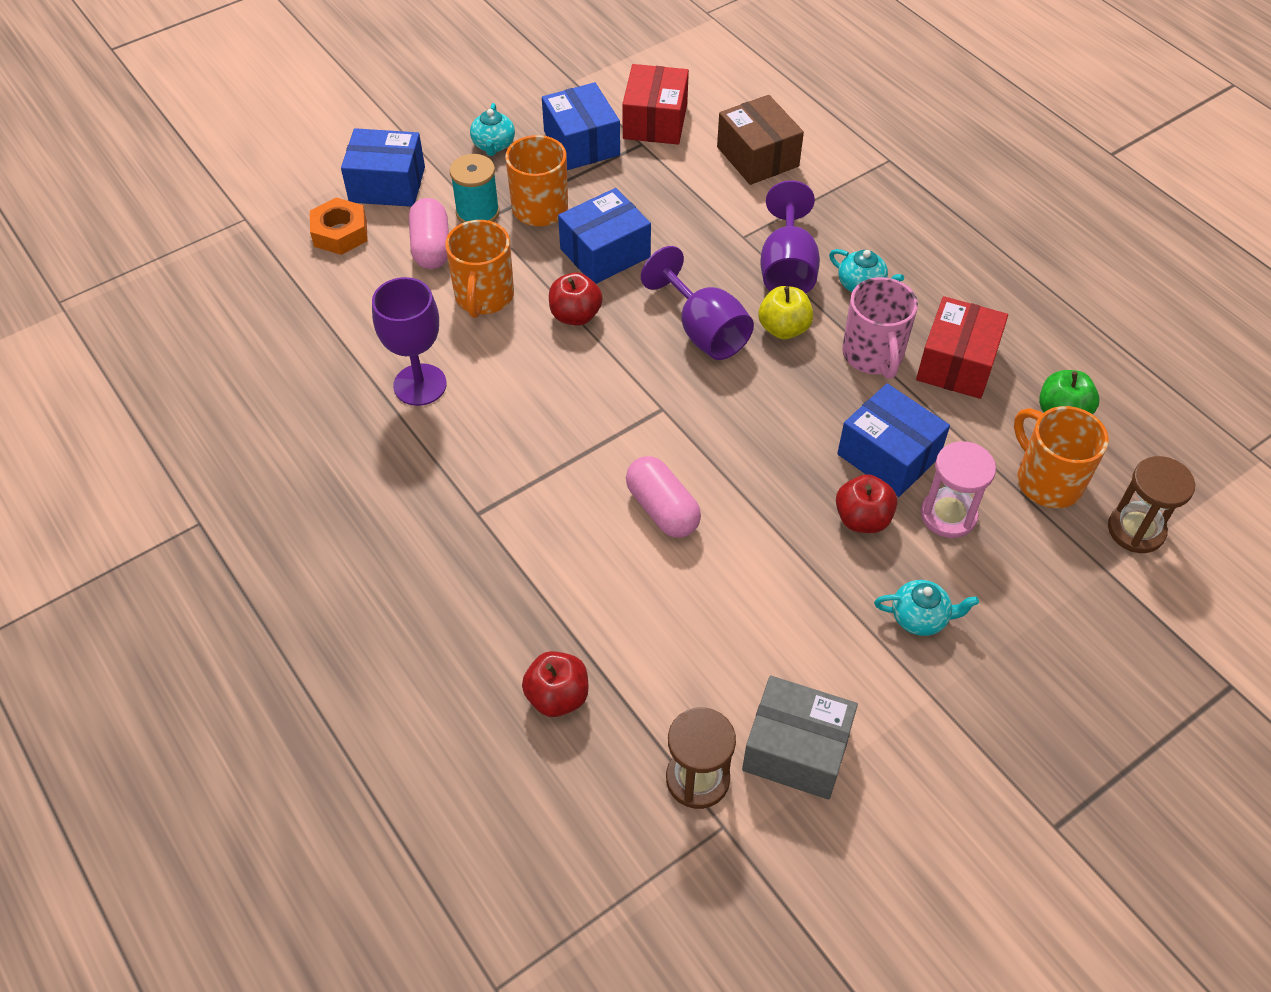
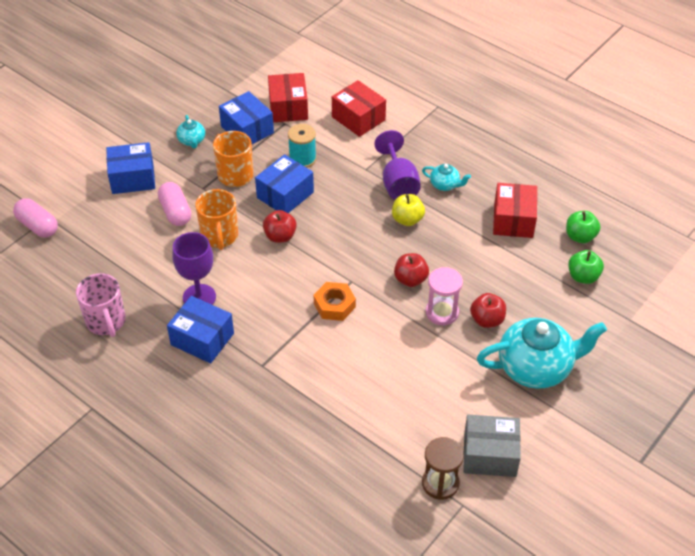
camera: 15 degrees left, 5 degrees down
orange nut [310,198,368,255] -> orange nut moved to [314,282,356,321]
turquoise spool [450,154,500,223] -> turquoise spool moved to [288,124,316,168]
red apple [522,651,589,717] -> red apple moved to [394,253,429,287]
pink capsule [626,456,701,538] -> pink capsule moved to [13,198,58,238]
purple goblet [641,246,754,360] -> none
brown box [717,95,804,185] -> red box [332,80,386,137]
blue box [837,384,950,497] -> blue box moved to [167,296,234,363]
pink mug [842,277,918,379] -> pink mug moved to [76,273,126,337]
turquoise teapot [874,580,979,636] -> turquoise teapot [477,318,607,389], size x2.20
pink hourglass [921,441,996,538] -> pink hourglass moved to [426,267,463,325]
orange mug [1014,406,1109,508] -> green apple [568,250,604,284]
brown hourglass [1108,456,1195,553] -> none

